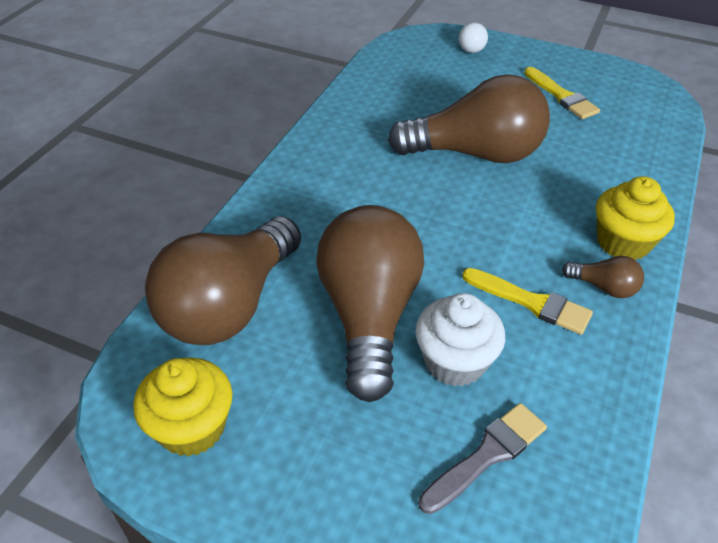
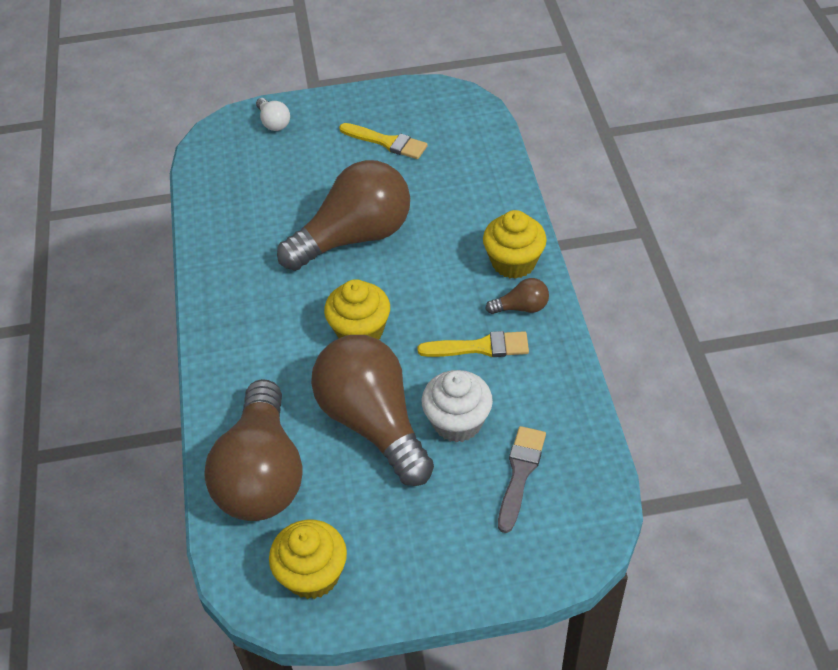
camera: 30 degrees left, 5 degrees up
none -> yellow cupcake [324,279,390,339]

